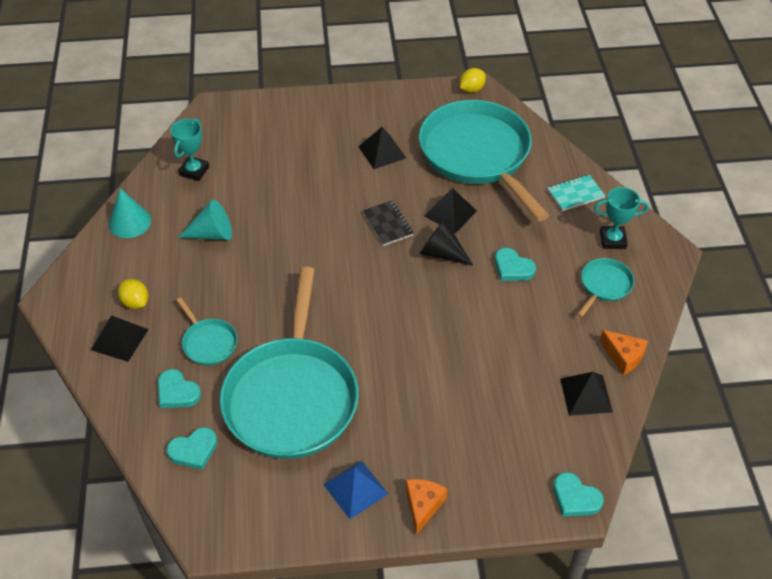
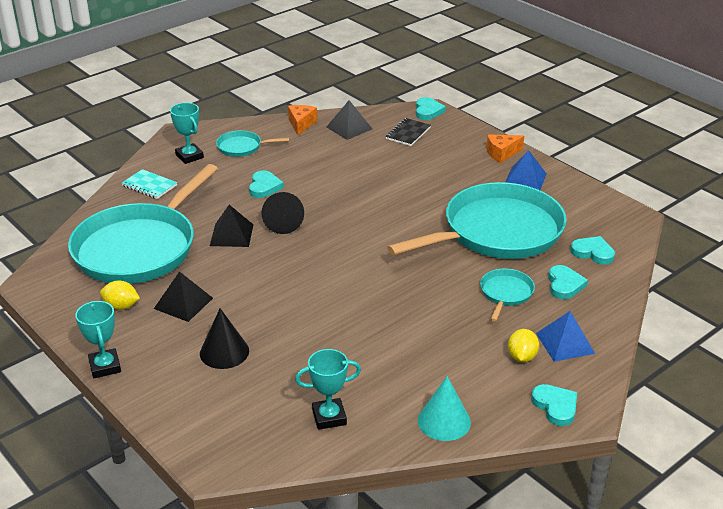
camera: 125 degrees left, 15 degrees down
black pyramid [91,315,149,362] -> blue pyramid [536,311,595,362]
turquoise cone [178,200,232,240] -> none
black notebook [363,201,414,246] -> black notebook moved to [386,118,431,146]
yellow lemon [460,68,486,93] -> yellow lemon moved to [100,280,140,310]
none -> turquoise trophy [75,301,121,378]
none -> black cone [200,308,249,369]
none -> turquoise heart [531,384,577,426]

